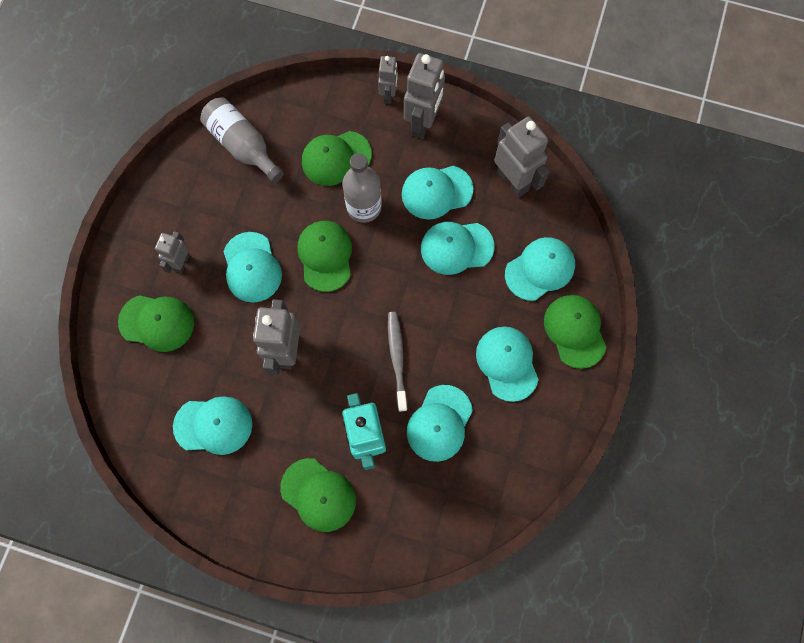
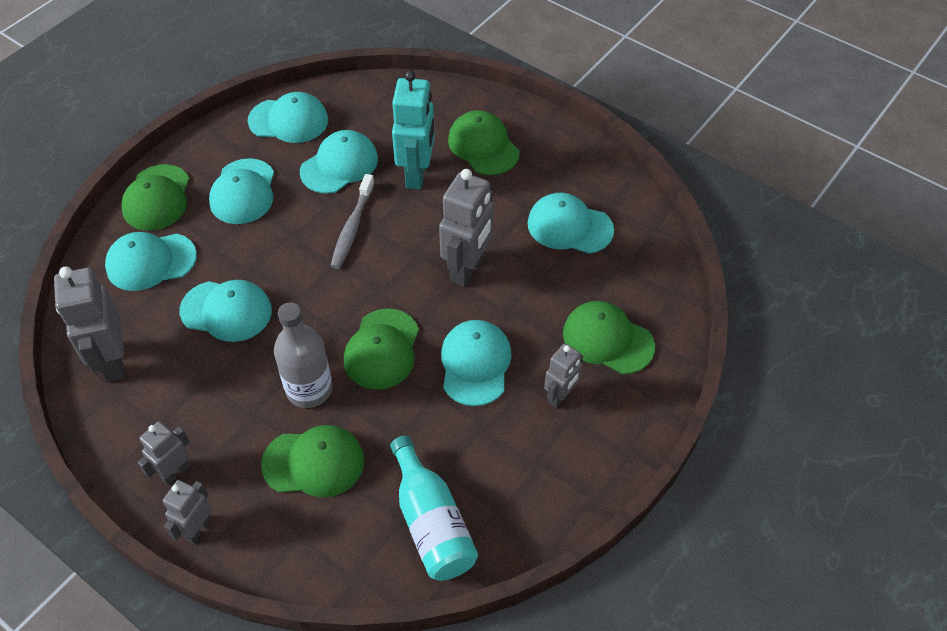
camera: 160 degrees left, 20 degrees down
grey bottle [200,97,284,183] -> turquoise bottle [390,435,478,581]
turquoise cap [402,166,474,220] -> turquoise cap moved to [248,92,328,143]
grey robot [404,53,445,139] -> grey robot [138,421,190,485], size x0.58

